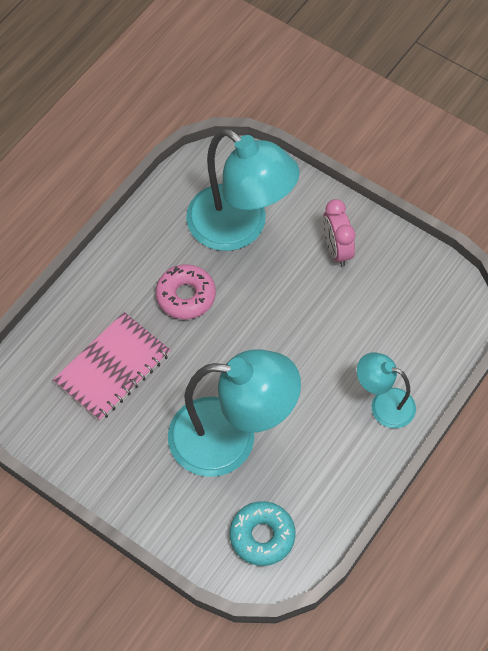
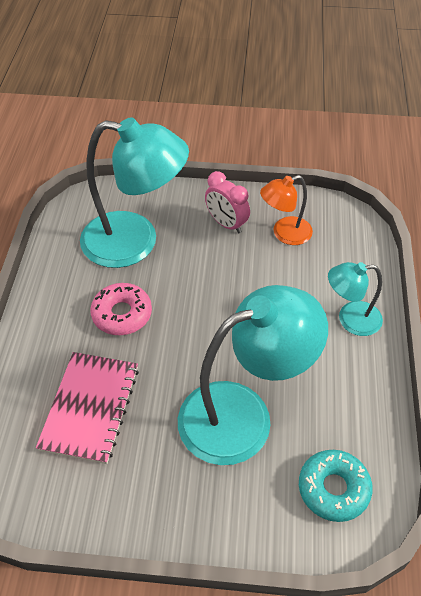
camera: 30 degrees left, 10 degrees down
none -> orange lamp [260,175,313,245]

